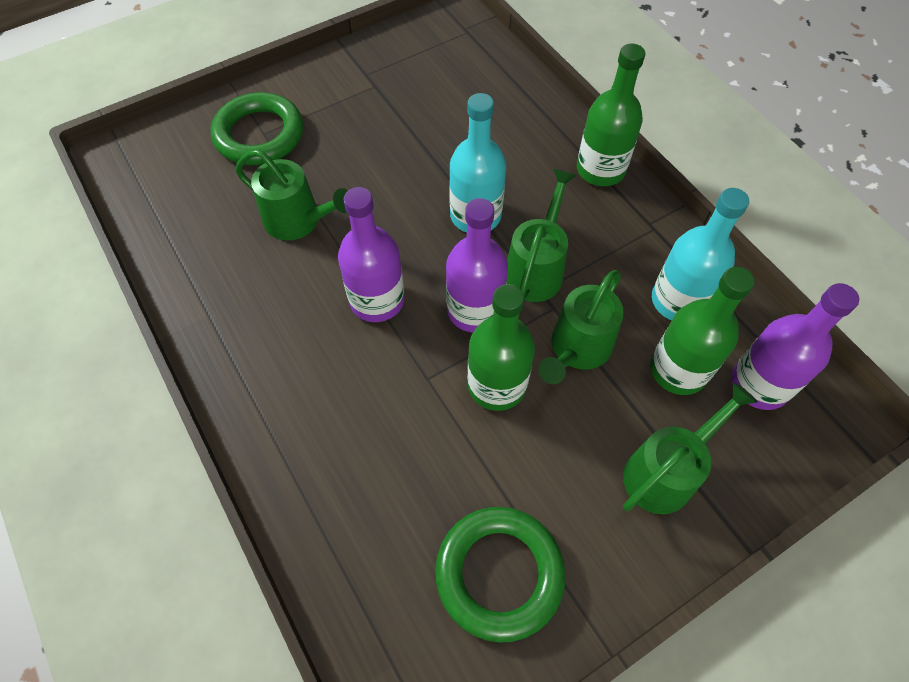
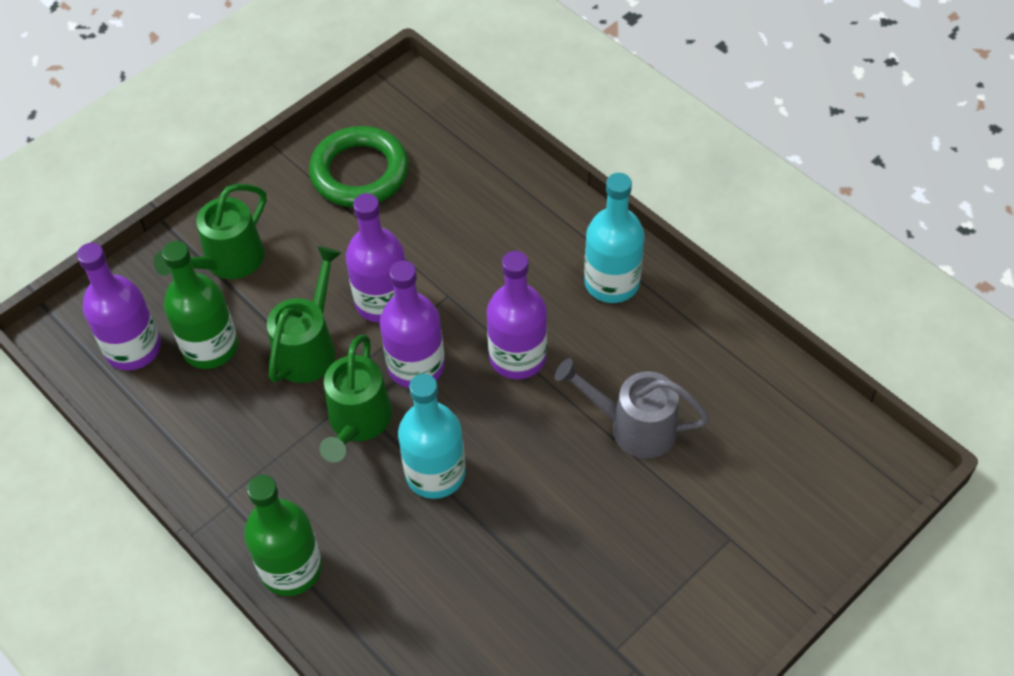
camera: 170 degrees right, 5 degrees down
green ring [211,92,303,165] -> none
green watering can [236,149,348,241] -> grey watering can [555,358,710,458]
green bottle [467,284,535,411] -> purple bottle [346,193,405,323]
turquoise bottle [652,188,749,320] -> turquoise bottle moved to [584,173,645,303]

